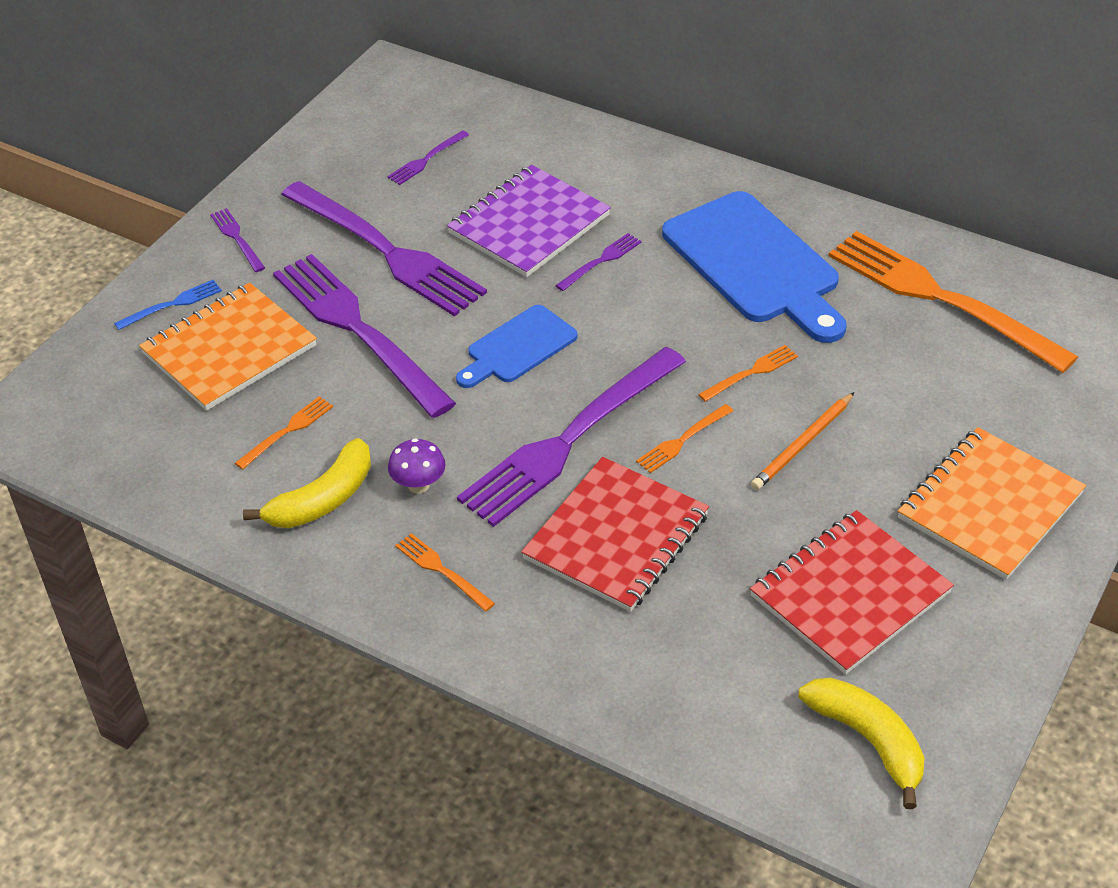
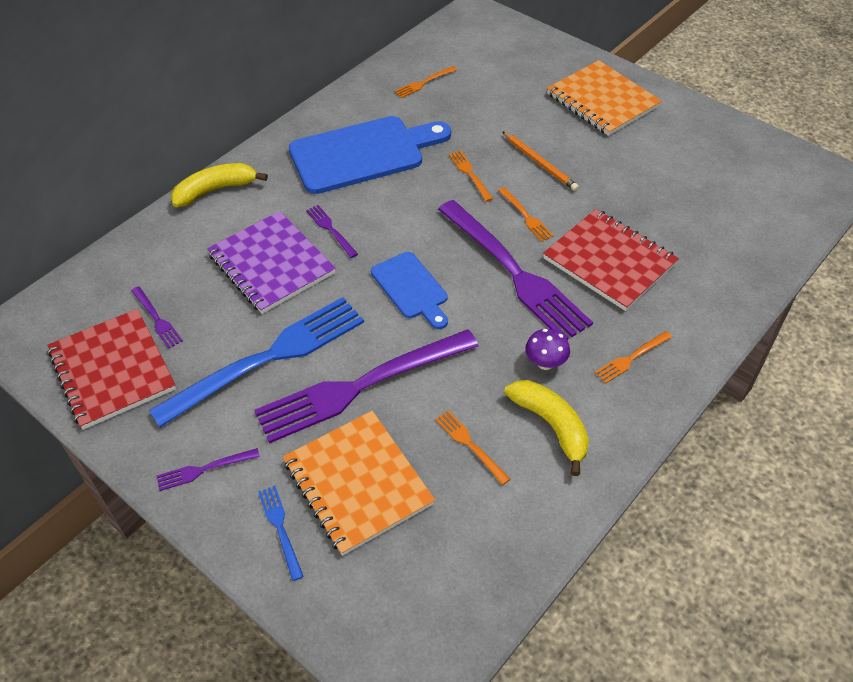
camera: 80 degrees left, 5 degrees up
purple fork [281,181,487,316] -> blue fork [149,297,364,427]
red notebook [750,510,954,675] -> red notebook moved to [47,309,176,430]
yellow banana [799,678,924,809] -> yellow banana moved to [171,163,268,207]
orange fork [829,231,1078,373] -> orange fork [394,66,457,98], size x0.41

